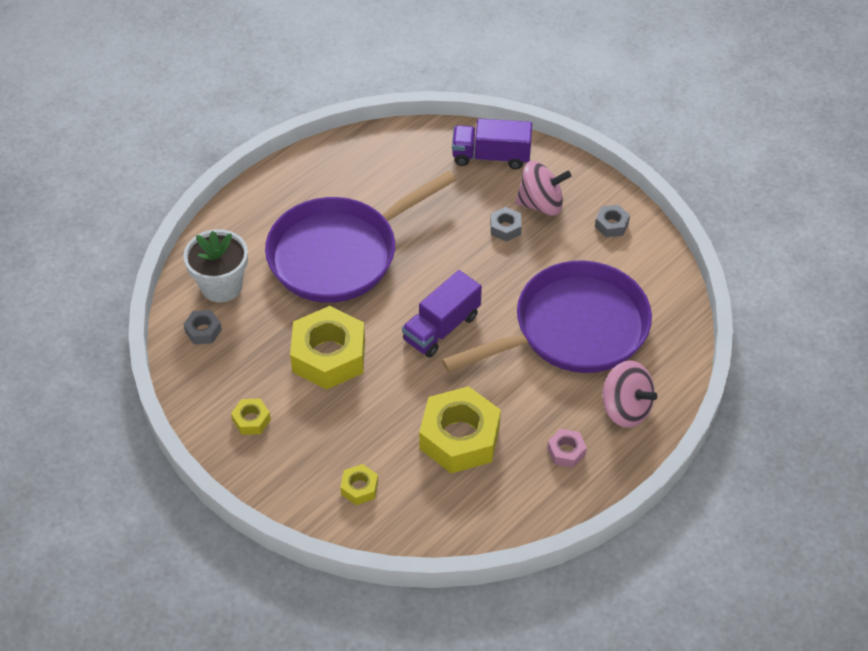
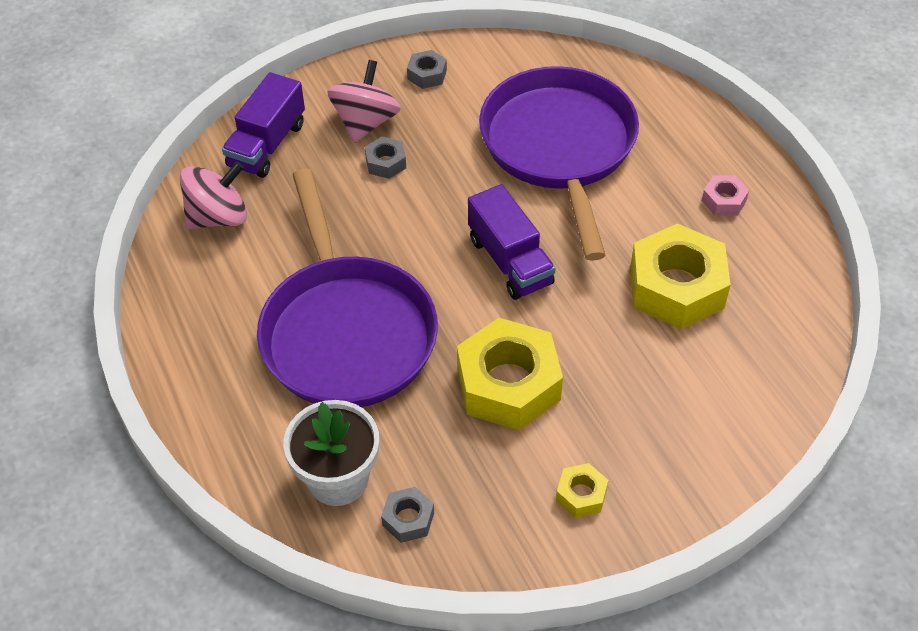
camera: 70 degrees left, 0 degrees up
yellow nut [340,464,378,505] -> none
pink spinning top [602,360,657,428] -> pink spinning top moved to [180,162,247,229]

